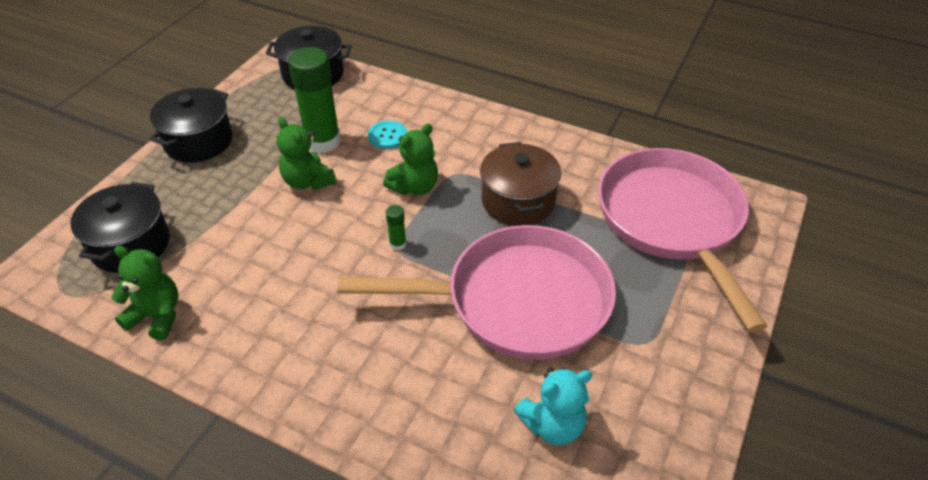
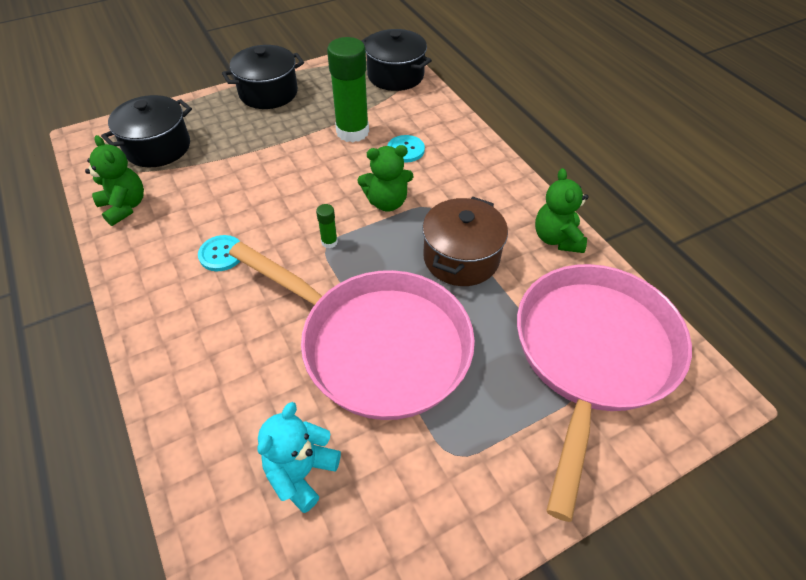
camera: 35 degrees right, 5 degrees up
green teddy bear [277,117,336,190] -> green teddy bear moved to [535,168,589,253]
turquoise teddy bear [514,368,592,445] -> turquoise teddy bear turned 105 degrees clockwise [257,402,341,513]
none -> turquoise button [198,235,240,271]

